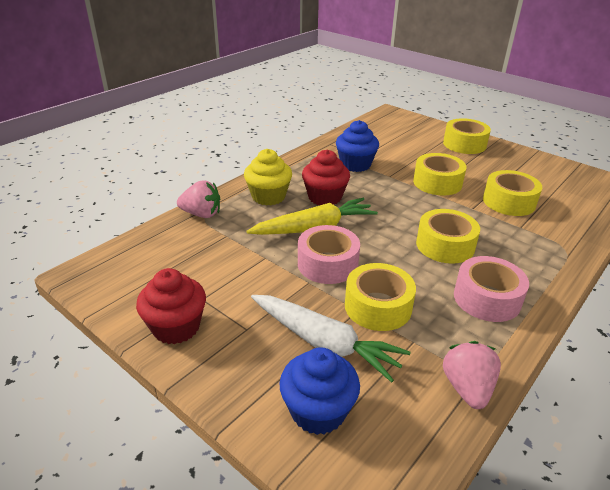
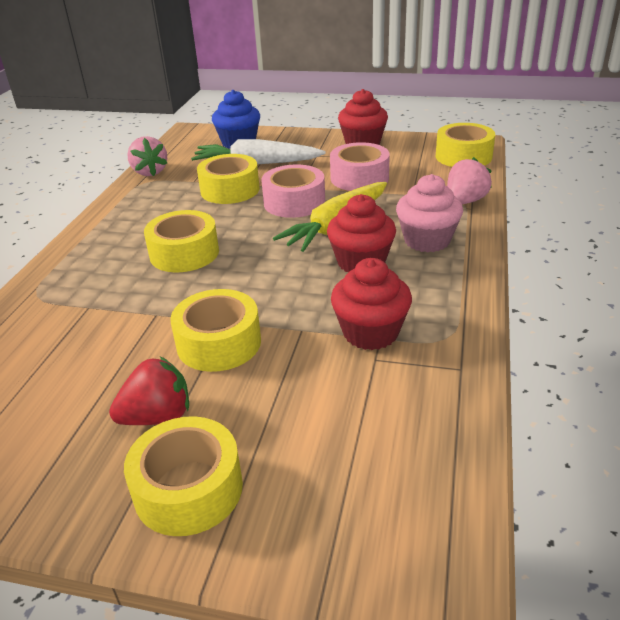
camera: 155 degrees right, 0 degrees up
pink strawberry [177,180,220,218] -> pink strawberry turned 150 degrees clockwise [447,157,492,204]
yellow cupcake [244,149,292,206] -> pink cupcake [396,174,463,252]
blue cupcake [336,120,379,172] -> red cupcake [331,258,412,350]
pink tape [454,256,529,322] -> pink tape moved to [330,142,390,191]
yellow tape [483,170,542,216] -> yellow tape moved to [436,123,495,167]
none -> red strawberry [109,356,189,425]

